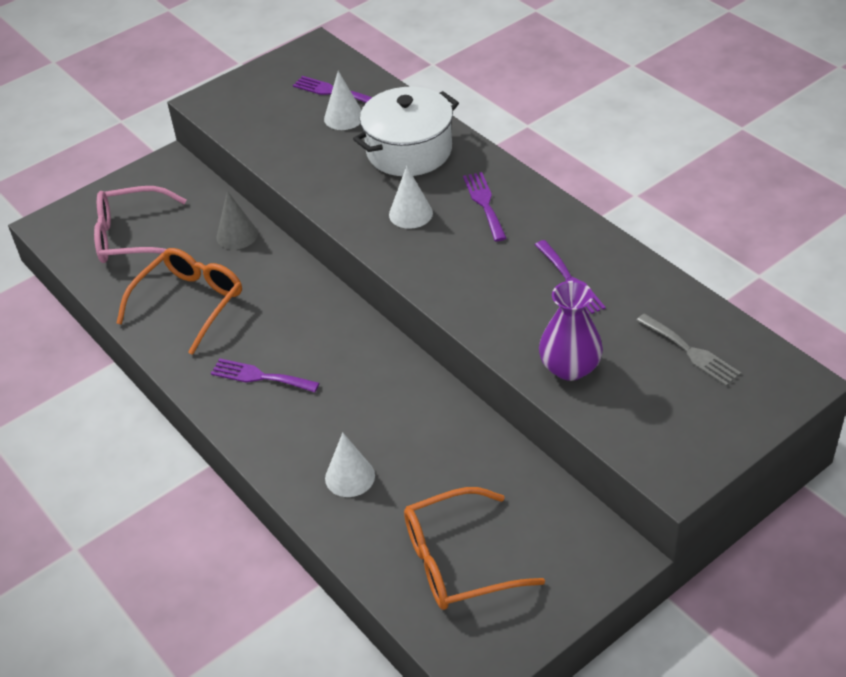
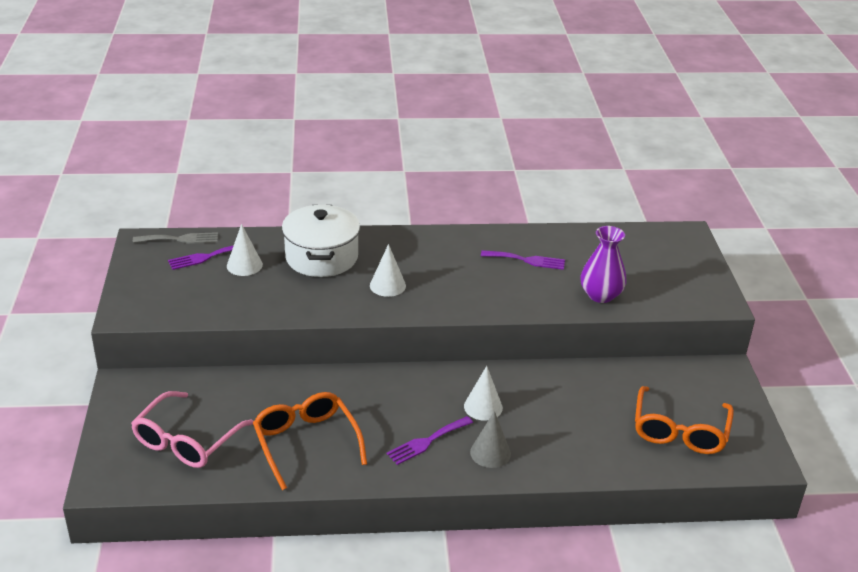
camera: 60 degrees left, 10 degrees down
grey cone [216,191,258,250] -> grey cone moved to [470,411,511,468]
white cone [325,433,375,497] -> white cone moved to [464,366,503,421]
purple fork [463,172,506,241] -> none
grey fork [636,313,741,386] -> grey fork moved to [133,232,218,244]

